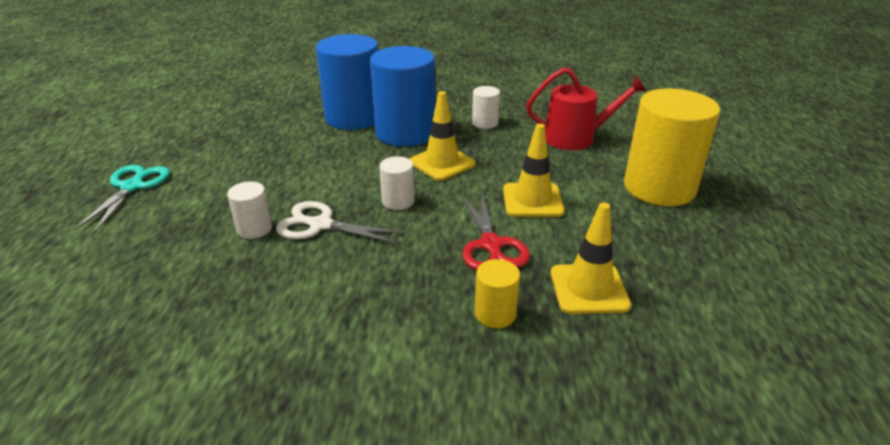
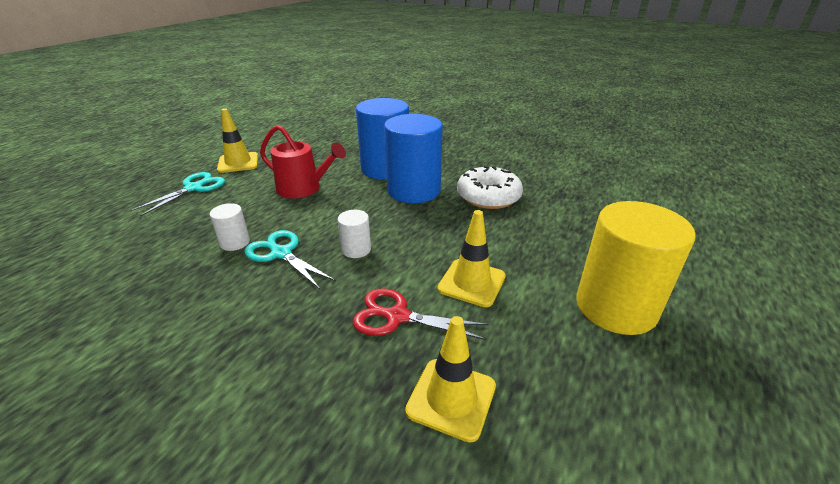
camera: 25 degrees right, 0 degrees up
white scissors [276,201,406,244] -> turquoise scissors [244,230,336,289]
yellow traffic cone [410,91,475,181] -> yellow traffic cone moved to [217,108,258,173]
red scissors [463,192,530,271] -> red scissors turned 90 degrees clockwise [353,288,489,340]
white cylinder [472,86,500,129] -> white donut [457,166,523,209]
yellow cylinder [475,259,520,328] -> none
red watering can [526,67,647,150] -> red watering can moved to [260,125,346,199]

